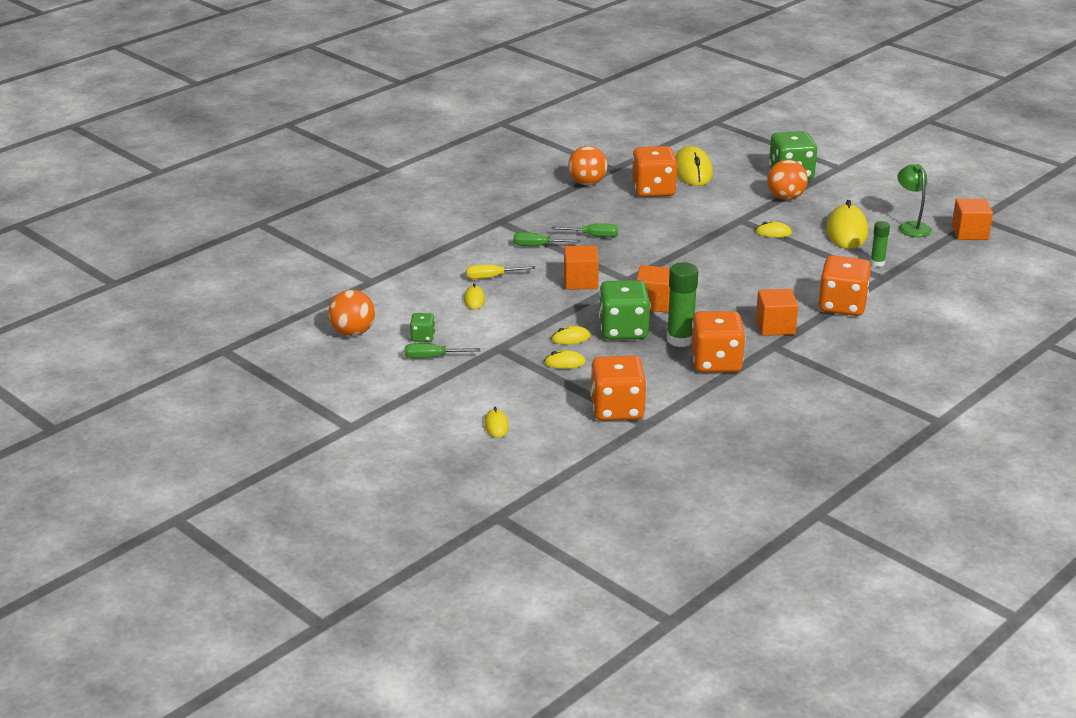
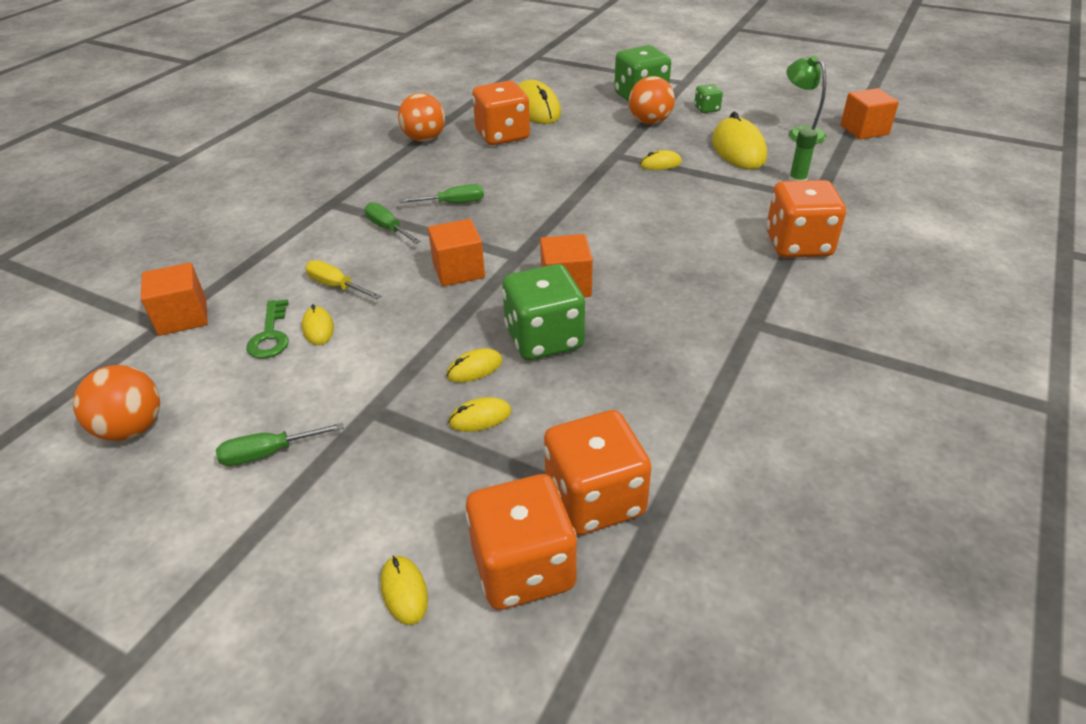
camera: 15 degrees left, 10 degrees up
green dice [410,313,435,342] -> green dice moved to [694,84,723,113]
yellow screwdriver [466,264,536,279] -> yellow screwdriver turned 60 degrees clockwise [305,260,381,299]
green screwdriver [513,232,581,246] -> green screwdriver turned 60 degrees clockwise [364,202,421,244]
green glue stick [667,262,698,347] -> none
orange dice [691,311,745,372] -> orange dice moved to [466,474,577,610]
orange cube [756,289,798,336] -> orange cube moved to [141,262,208,336]
none -> green key [246,299,289,359]

